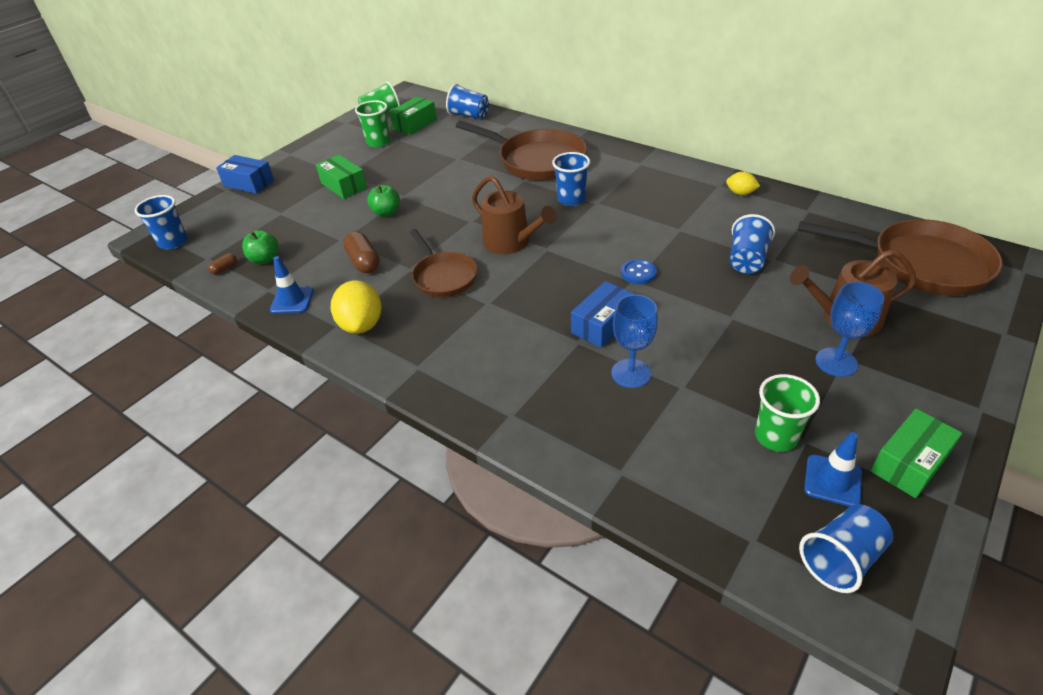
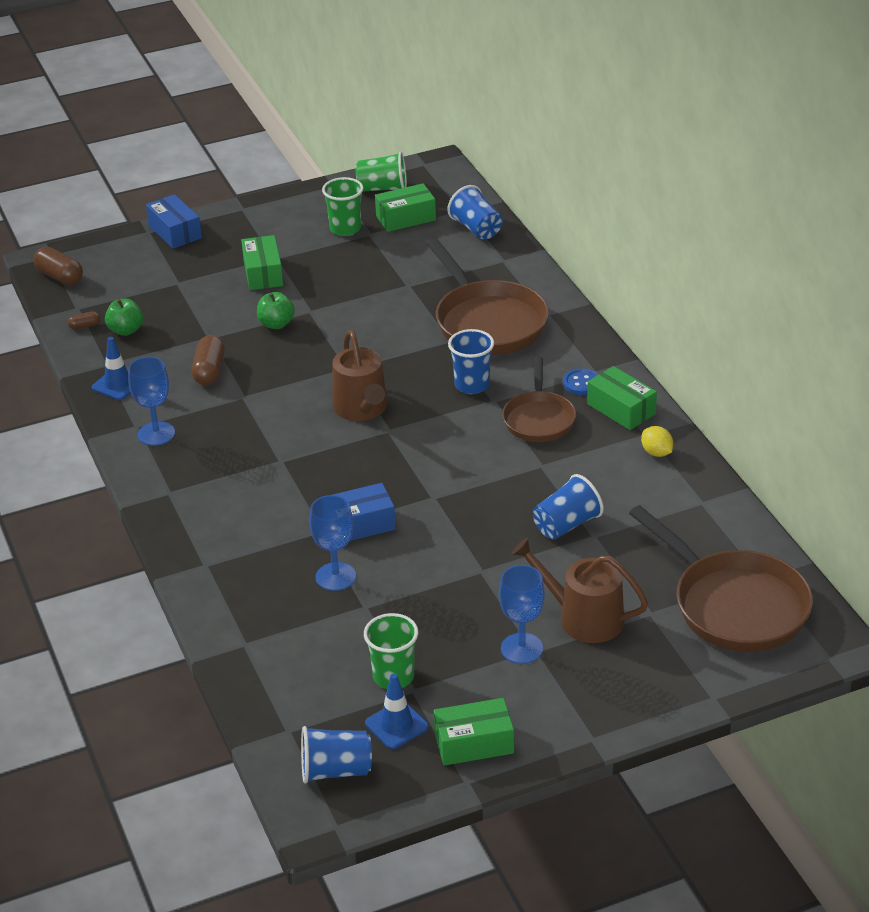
camera: 30 degrees right, 5 degrees down
blue cup [135,195,187,250] -> brown capsule [33,247,83,285]
yellow lemon [331,280,382,334] -> blue goblet [128,357,175,446]
brown pan [410,229,477,297] -> brown pan moved to [502,356,576,442]
blue button [621,259,657,284] -> blue button moved to [563,368,598,395]
none -> green box [587,366,657,430]

